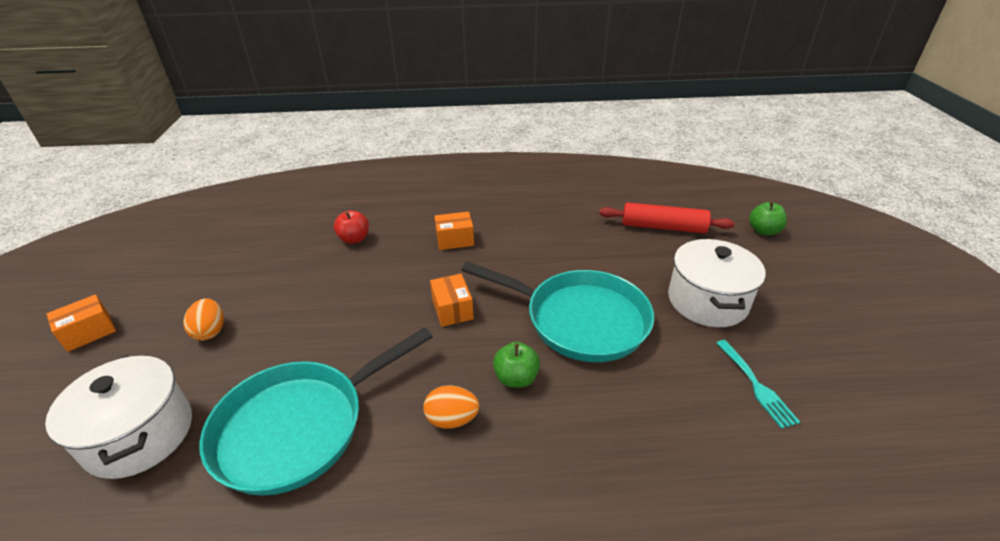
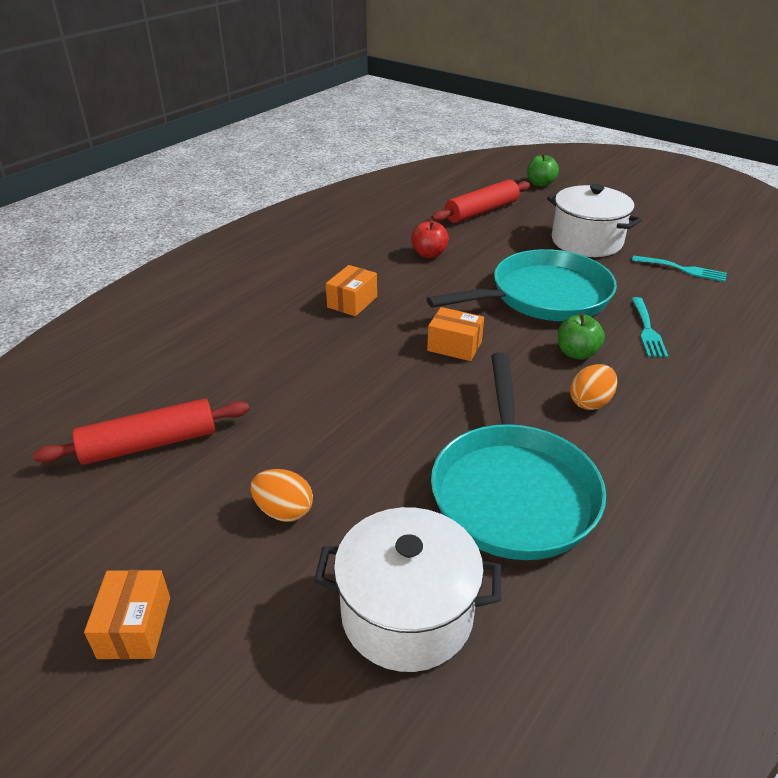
camera: 50 degrees left, 0 degrees up
red apple [334,210,369,244] -> red apple moved to [411,220,449,258]
none -> red rolling pin [33,398,250,465]
none -> turquoise fork [631,297,668,358]

